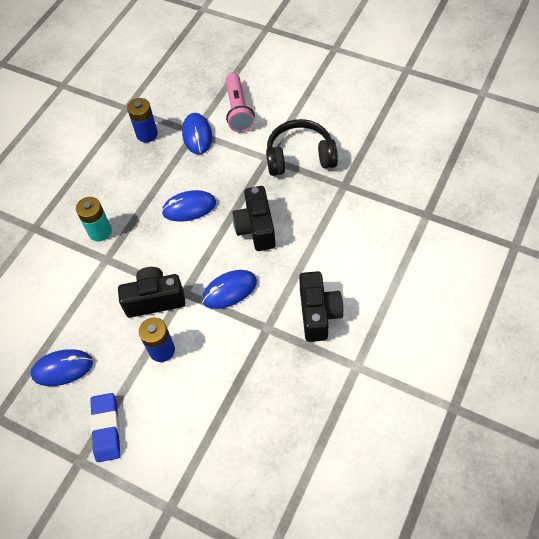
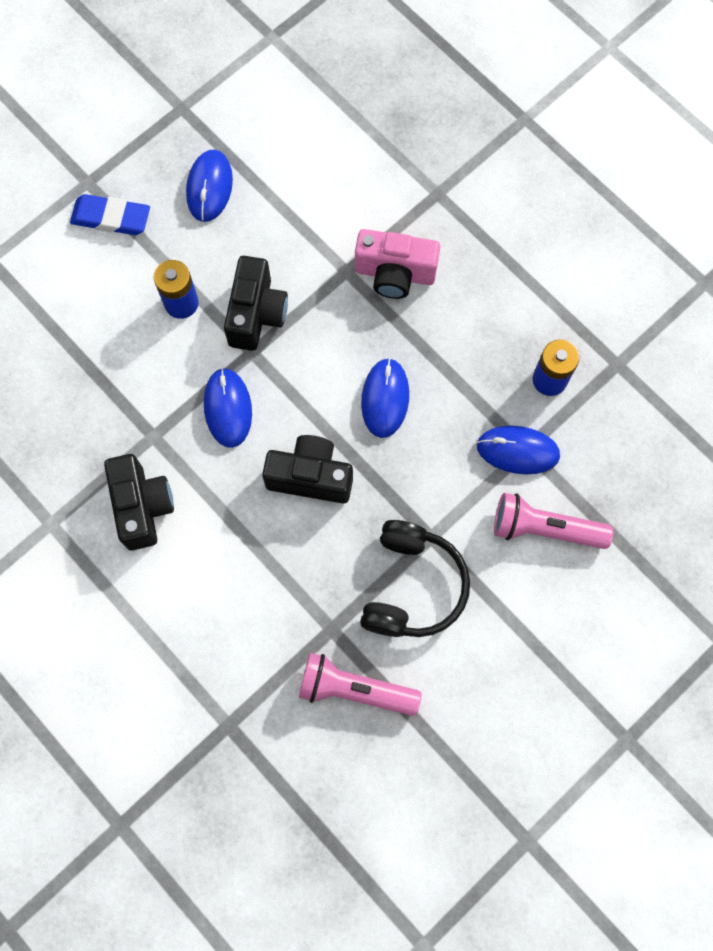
camera: 105 degrees right, 15 degrees up
turquoise battery [76,197,112,241] -> pink camera [355,229,440,299]
black camera [299,271,344,342] -> black camera turned 120 degrees counterclockwise [104,454,174,550]
none -> pink flashlight [299,653,422,716]

